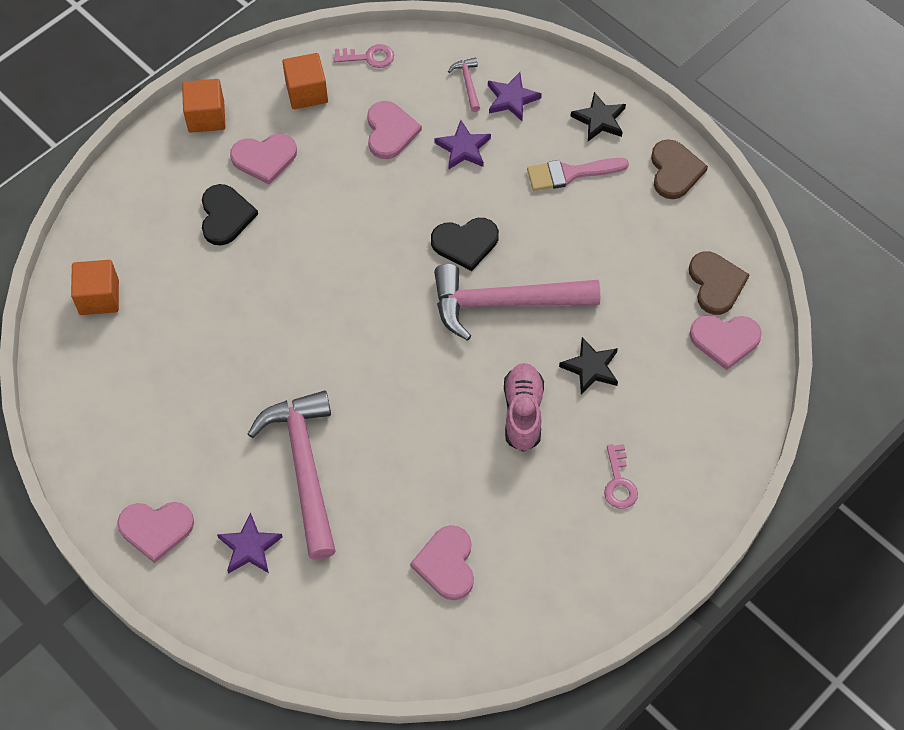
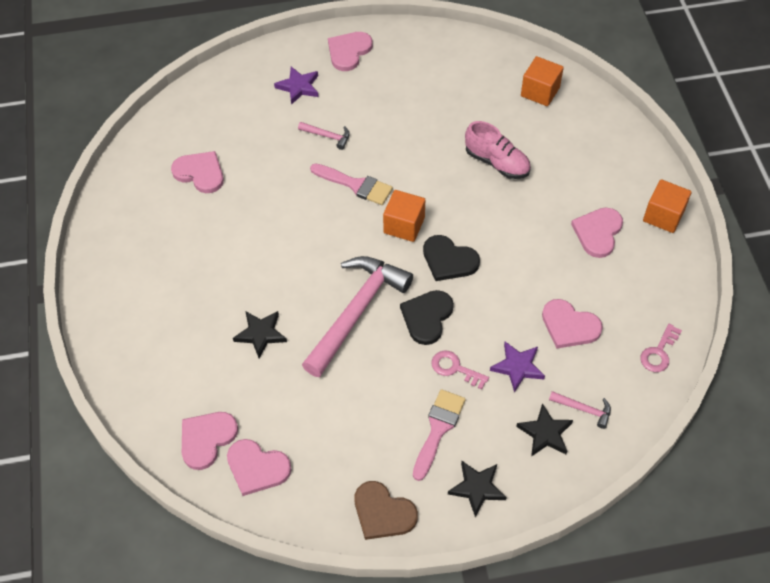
camera: 125 degrees right, 5 degrees down
black heart [202,184,258,246] -> black heart moved to [423,235,480,281]
pink hammer [248,391,336,560] -> pink hammer [298,122,350,150], size x0.41
orange cube [282,53,328,109] -> orange cube moved to [383,190,426,242]
purple star [488,72,542,121] -> black star [516,403,573,456]
pink shoe [504,363,544,452] -> pink shoe moved to [465,121,531,179]
pink key [604,444,638,509] -> pink key moved to [431,350,489,389]
brown heart [689,252,750,315] -> pink heart [227,439,291,496]
none -> pink brush [310,163,393,205]

